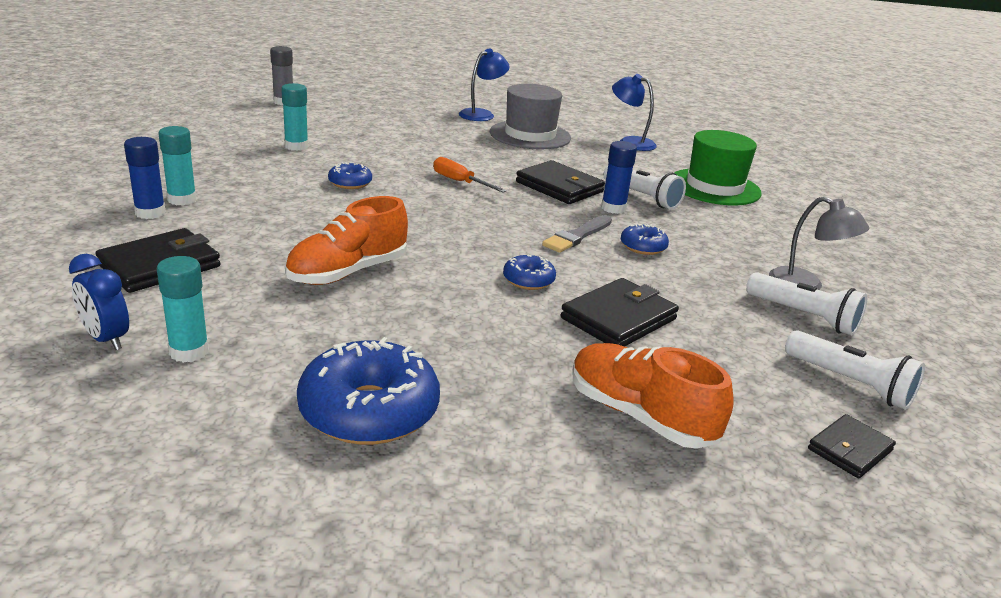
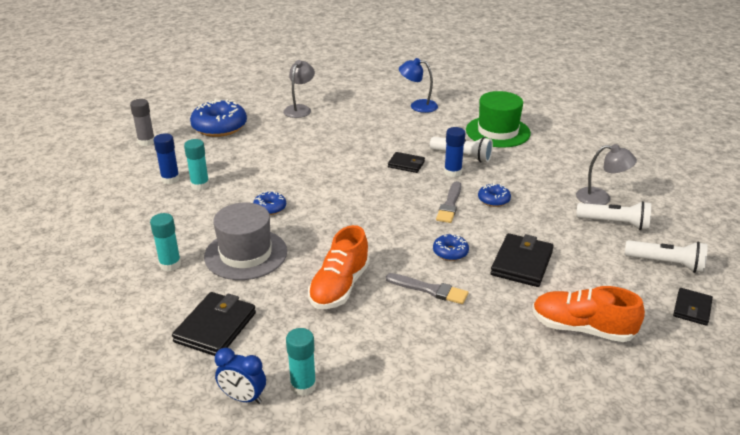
camera: 20 degrees left, 5 degrees up
blue glue stick [124,137,166,219] -> blue glue stick moved to [154,133,180,184]
blue donut [297,337,440,445] -> blue donut moved to [190,99,247,137]
orange screwdriver [433,157,507,192] -> none
blue lamp [459,48,509,121] -> grey lamp [283,60,315,118]
grey hat [490,84,571,149] -> grey hat moved to [204,202,287,280]
black wallet [516,160,605,204] -> black wallet [388,152,425,173], size x0.61
none -> grey brush [386,273,468,304]

